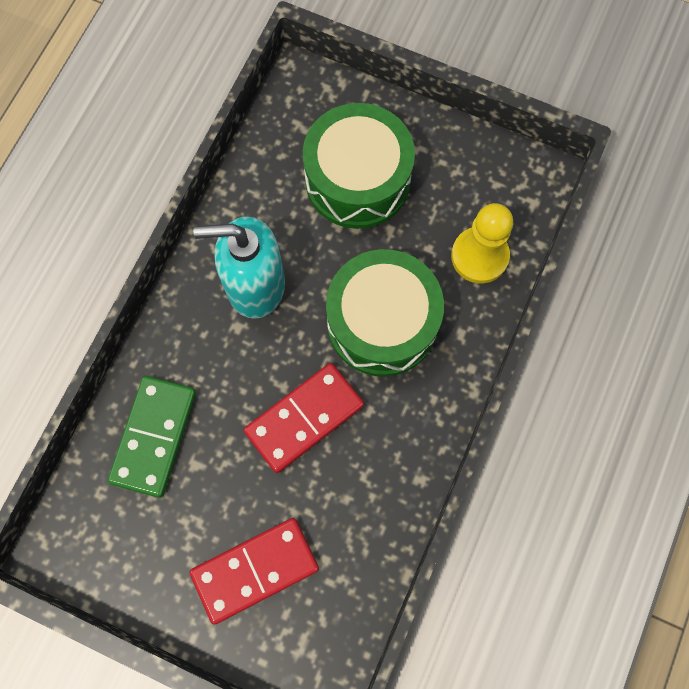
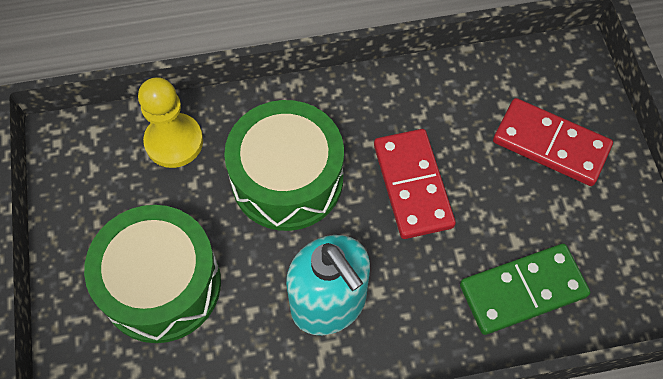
camera: 125 degrees left, 10 degrees down
red domino [244,363,364,473] -> red domino turned 60 degrees clockwise [374,129,456,239]

